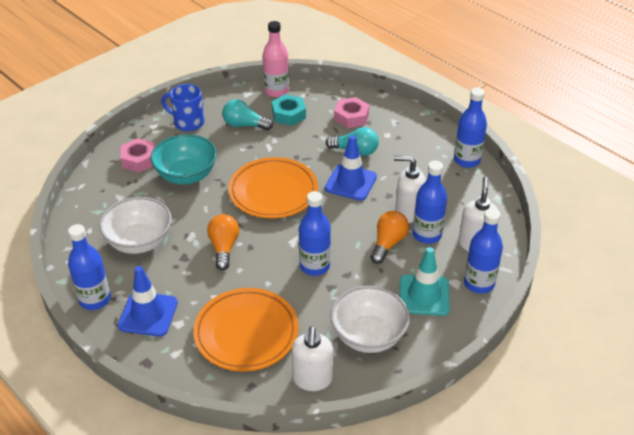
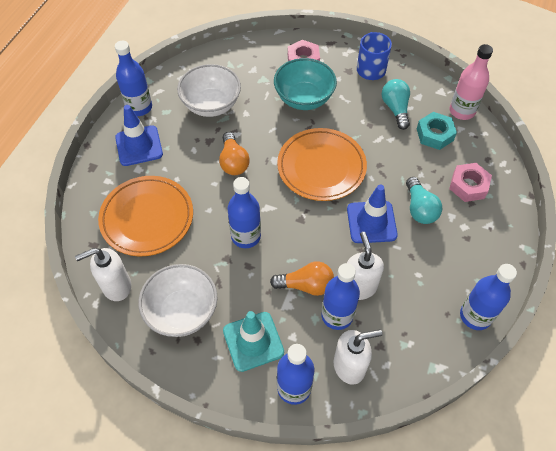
camera: 65 degrees right, 15 degrees up
orange light bulb [207,214,239,270] -> orange light bulb turned 105 degrees clockwise [219,132,250,175]

